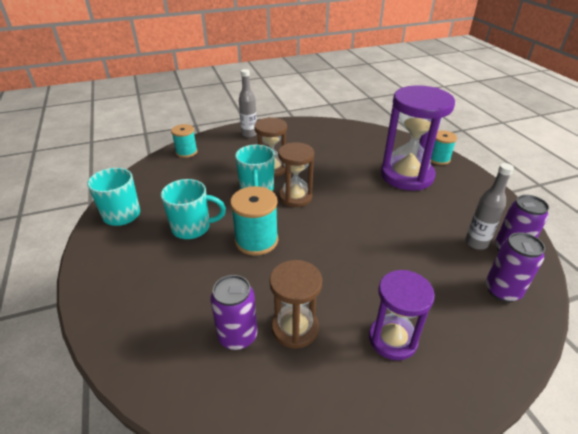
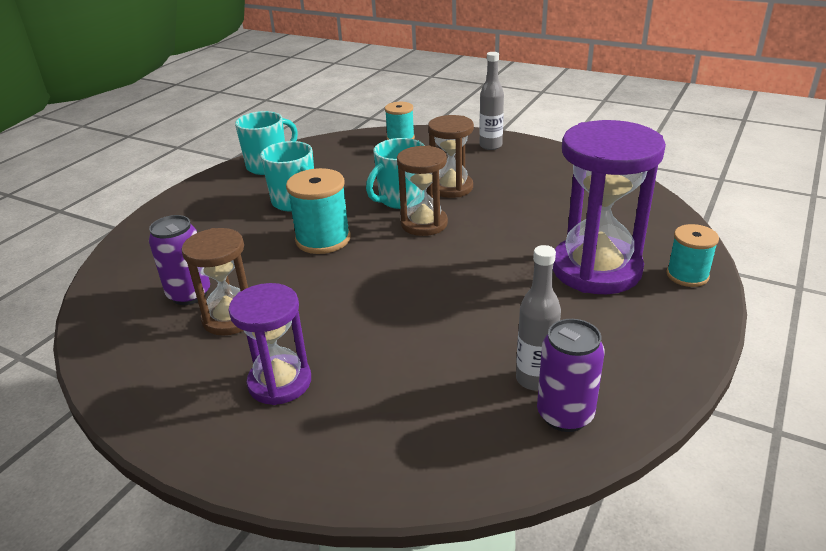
camera: 50 degrees right, 5 degrees down
purple can [486,232,545,302] -> none

